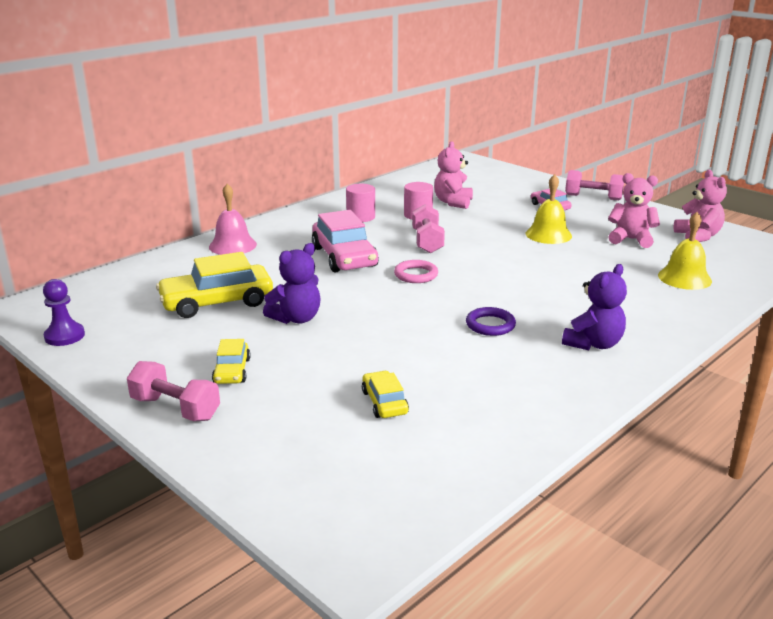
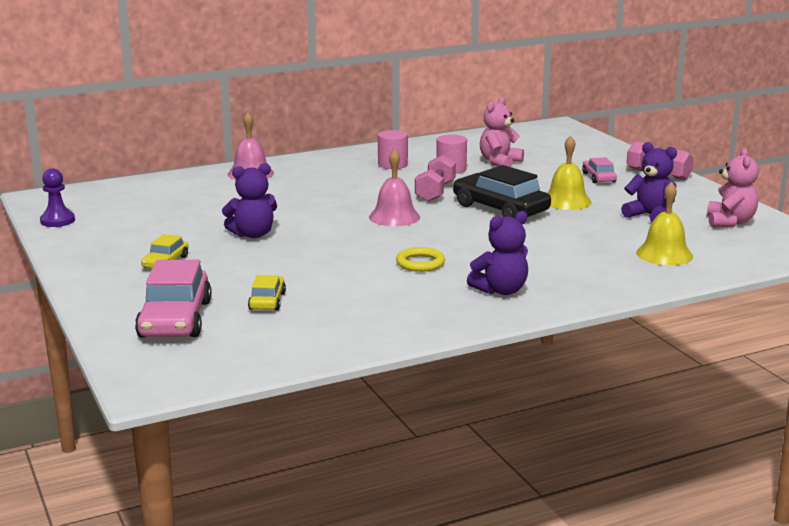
camera: 20 degrees right, 5 degrees down
pink dumbbell [127,361,220,421] -> none
yellow car [156,252,273,318] -> none
pink car [312,210,379,272] -> pink car moved to [135,260,212,338]
pink ring [394,260,438,283] -> pink bell [369,149,420,226]
purple ring [466,307,516,336] -> yellow ring [396,247,445,272]
pink teddy bear [608,173,660,248] -> purple teddy bear [621,142,677,222]
none -> black car [453,165,551,218]

